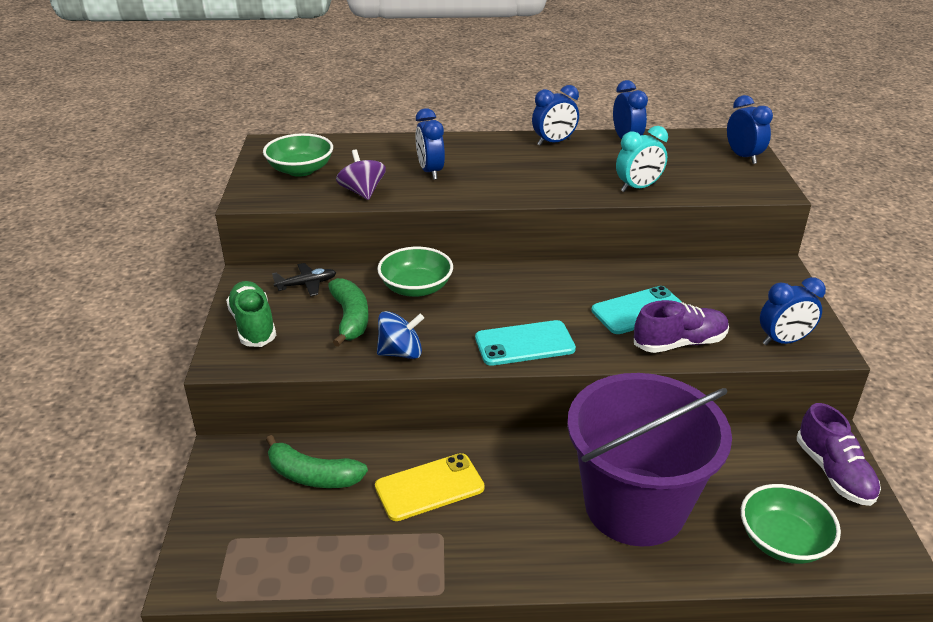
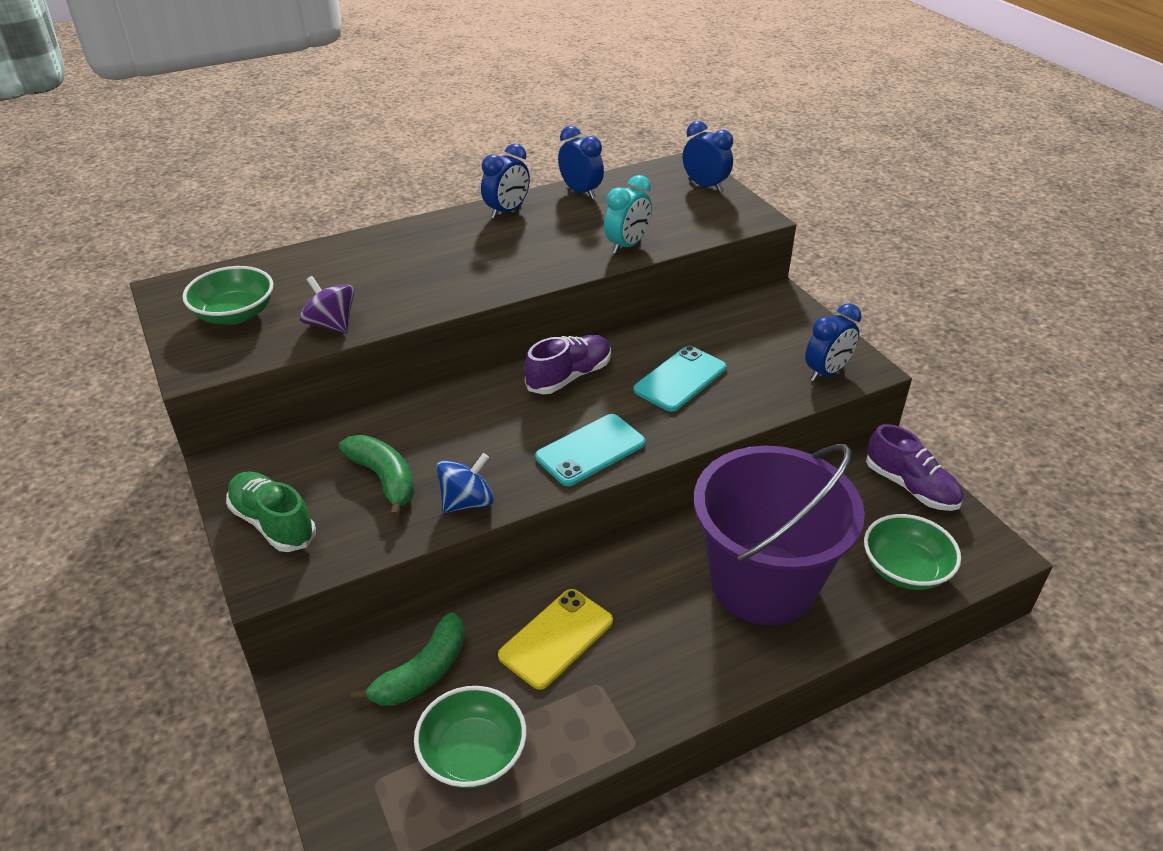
camera: 25 degrees left, 5 degrees up
green banana [266,435,368,488] -> green banana turned 45 degrees counterclockwise [350,612,465,706]
black plane [272,263,336,296] -> none
green bowl [377,247,453,297] -> green bowl moved to [414,686,526,788]
blue clock [416,108,445,180] -> none
purple shoe [634,300,729,353] -> purple shoe moved to [524,335,611,394]

